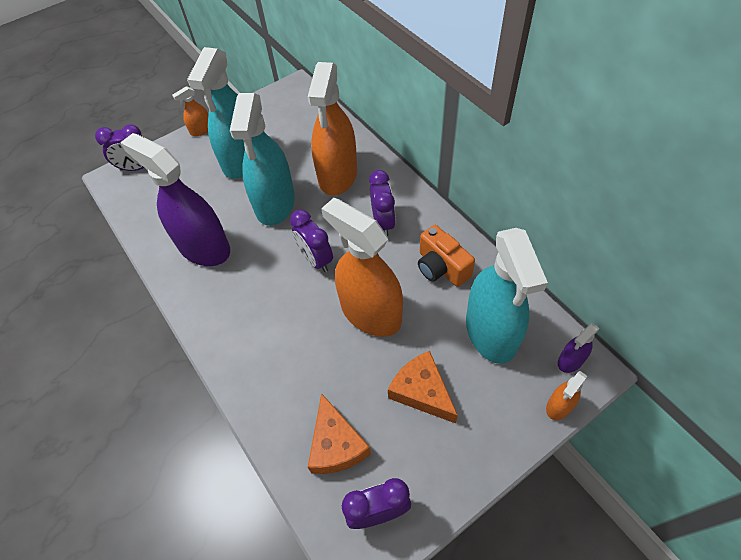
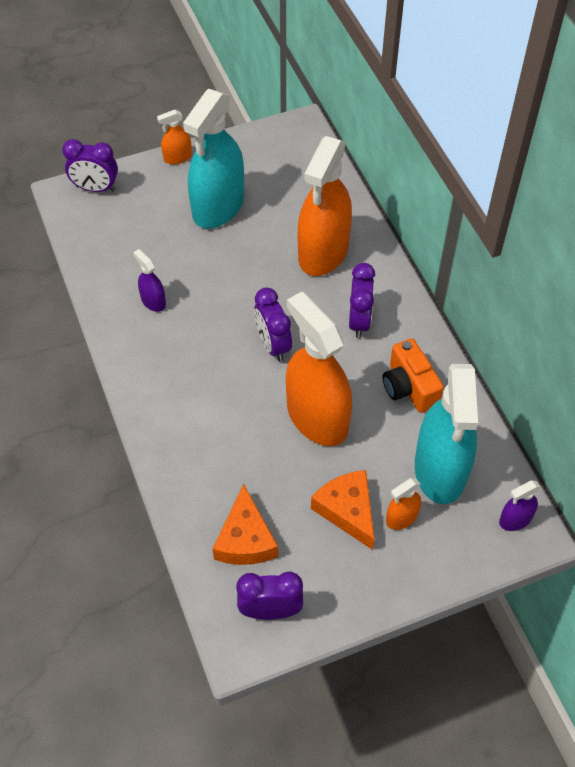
camera: 10 degrees right, 0 degrees up
purple spray bottle [120,133,230,266] -> purple spray bottle [133,249,166,312], size x0.44
turquoise spray bottle [230,93,295,226] -> none
orange spray bottle [546,371,587,420] -> orange spray bottle moved to [386,478,421,530]

